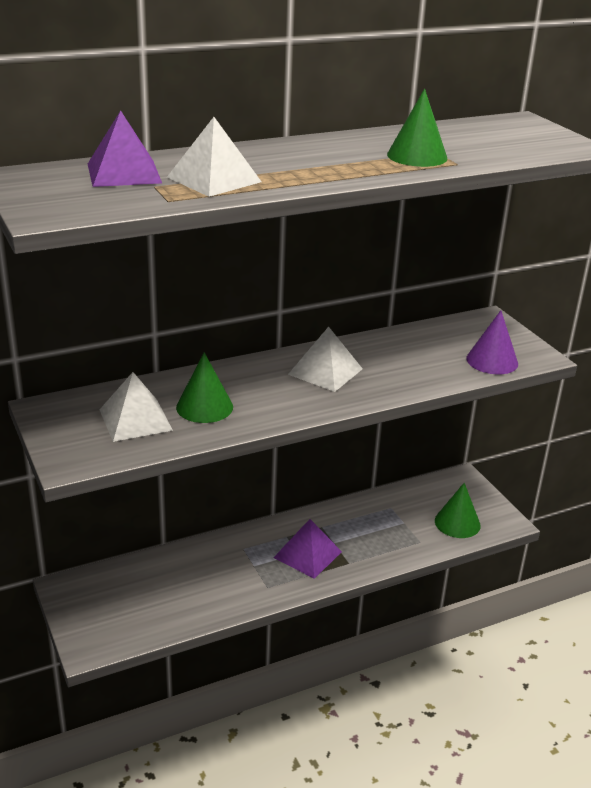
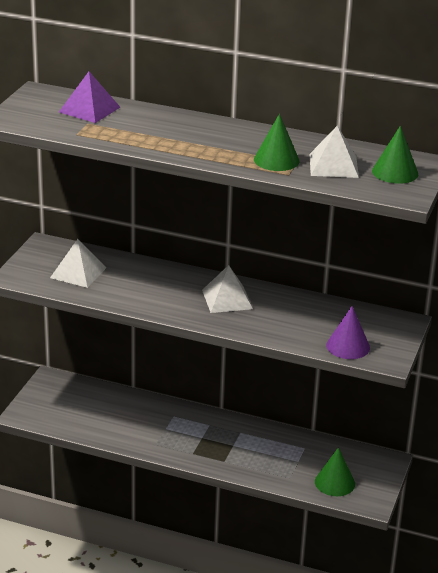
camera: 45 degrees right, 0 degrees up
white pyramid [167,117,262,197] -> white pyramid moved to [310,126,359,178]
green cone [176,352,233,423] -> green cone moved to [372,126,418,184]
purple pyramid [273,519,342,579] -> none

